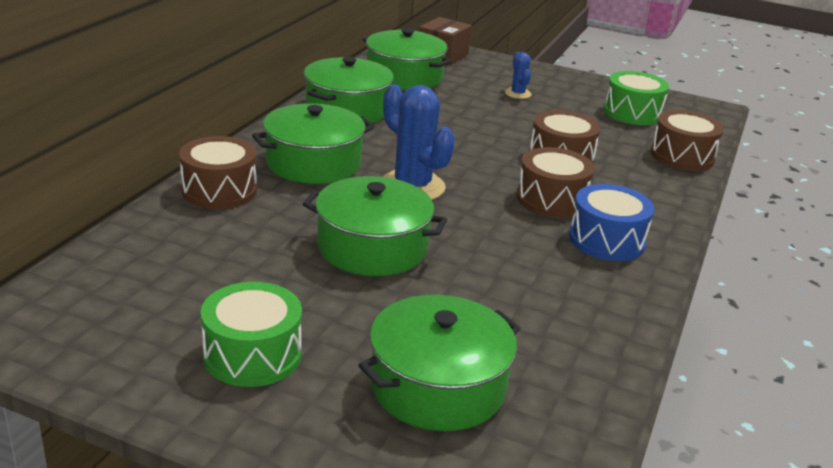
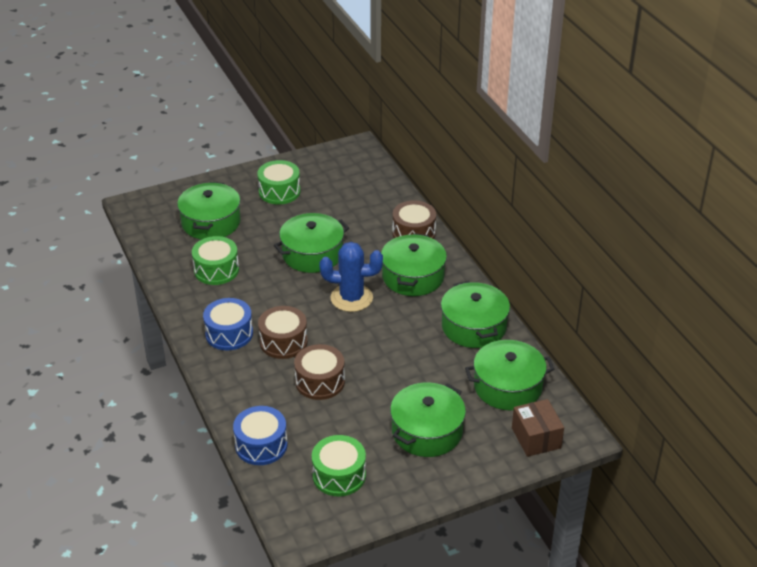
camera: 135 degrees right, 10 degrees up
blue cactus [505,52,531,99] -> green pot [390,383,466,457]
brown drum [651,110,724,171] -> blue drum [233,406,287,465]
none -> green drum [192,236,239,285]

